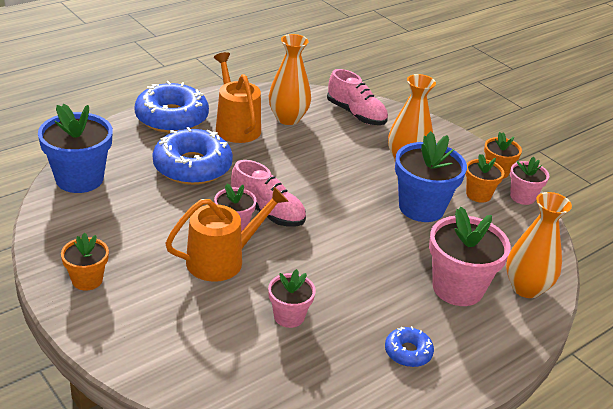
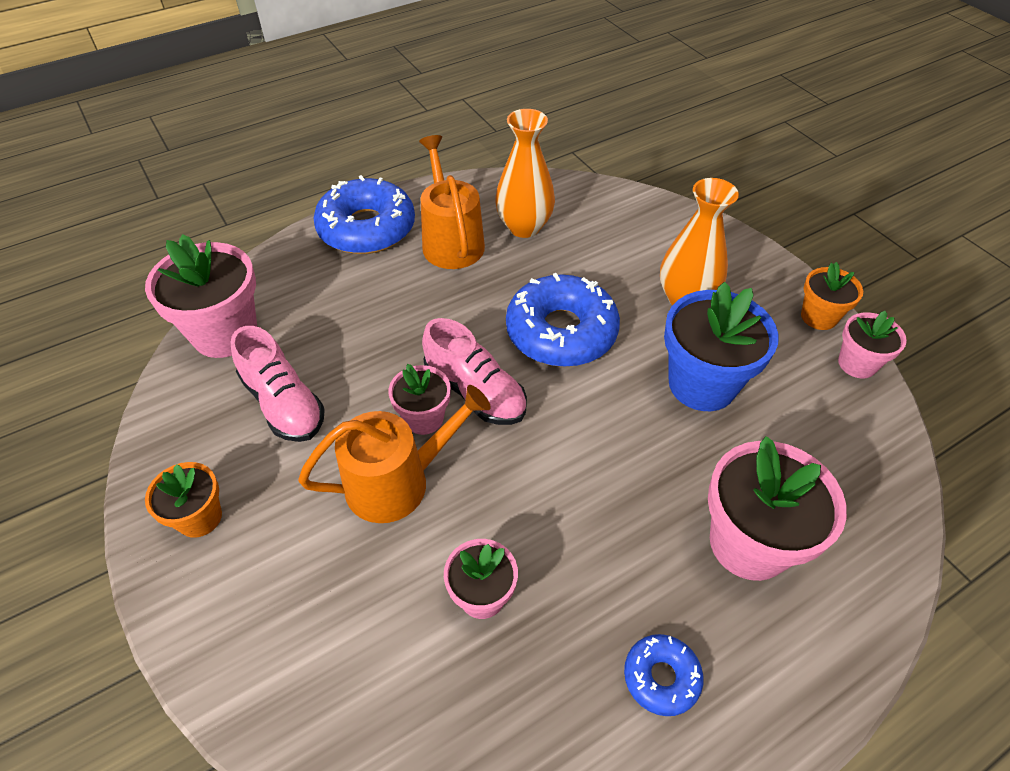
camera: 10 degrees right, 15 degrees up
blue flower pot [38,104,113,193] -> pink flower pot [145,234,257,358]
blue donut [153,127,233,185] -> blue donut moved to [506,273,620,367]
pink shoe [327,69,388,125] -> pink shoe moved to [231,326,325,442]
orange flower pot [465,154,504,203] -> none
orange vase [506,192,572,298] -> none

